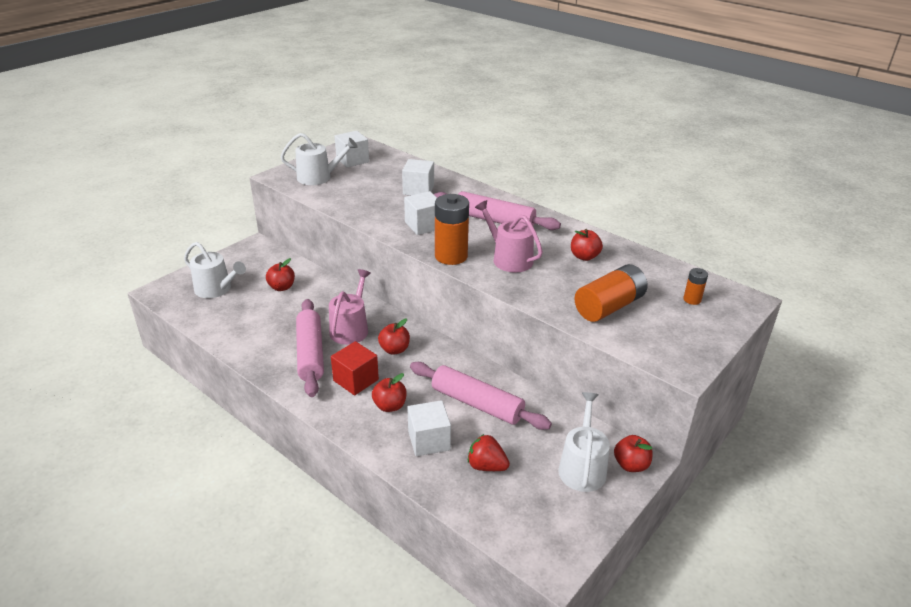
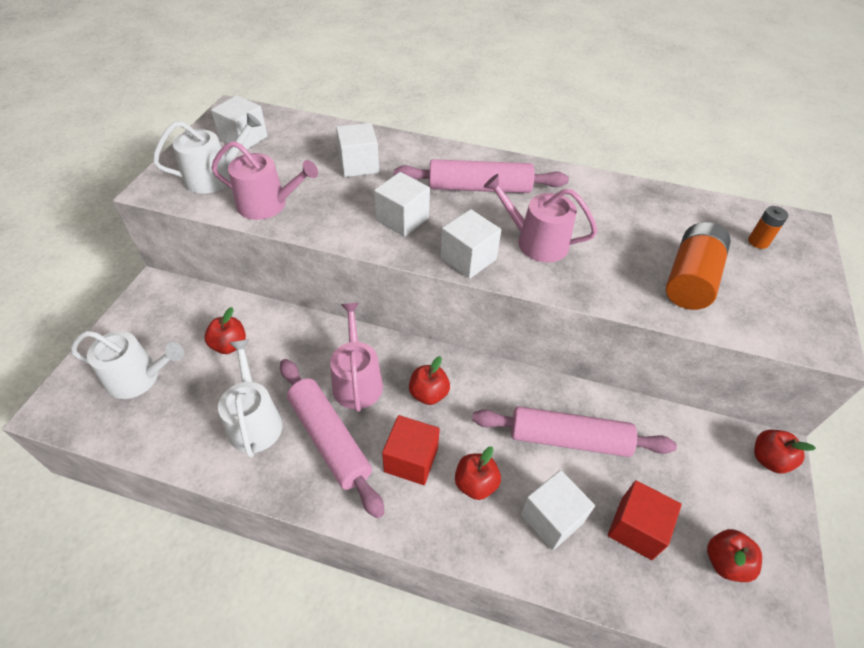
camera: 25 degrees left, 15 degrees up
orange battery [435,194,469,265] -> white cube [440,209,501,279]
red strawberry [468,434,510,471] -> red cube [608,480,682,560]
white watering can [558,392,610,492] -> white watering can moved to [218,339,283,458]
red apple [571,229,603,261] -> red apple moved to [707,529,762,582]
none -> pink watering can [211,141,318,220]

